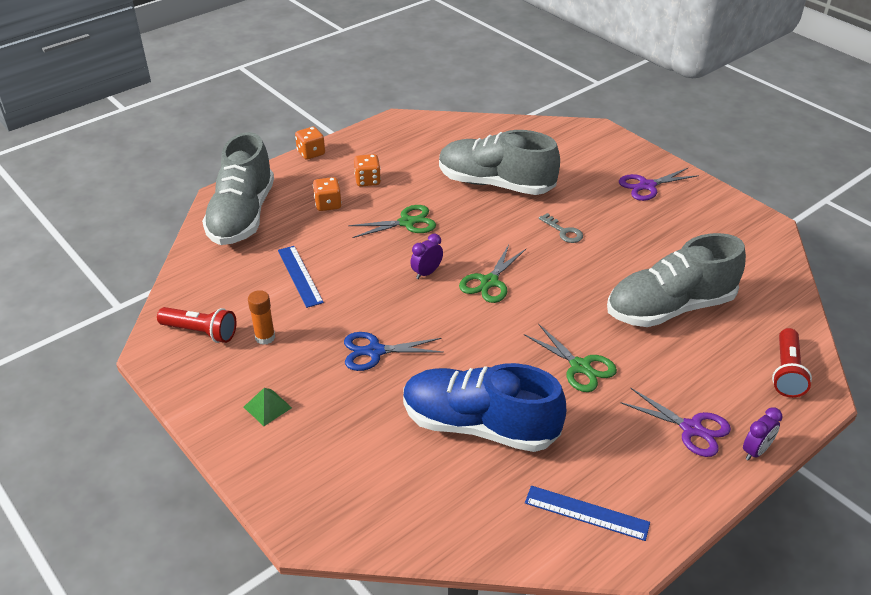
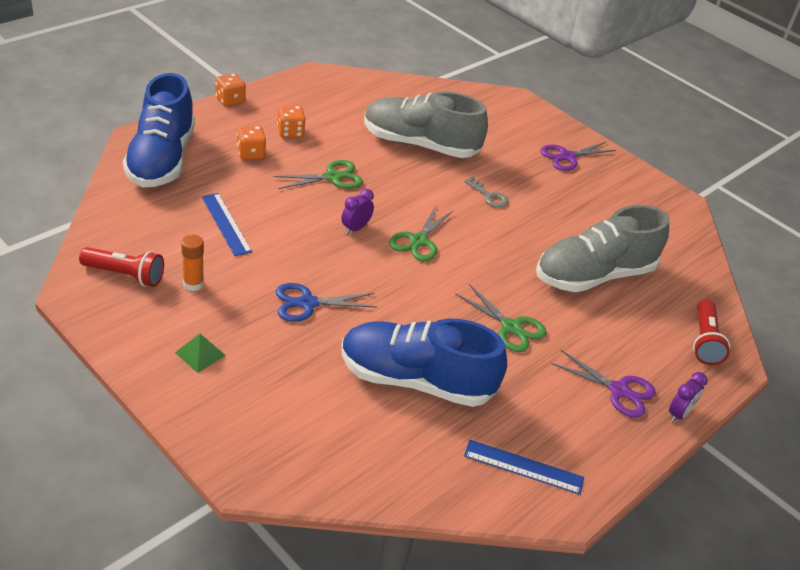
camera: 10 degrees left, 0 degrees up
grey shoe [202,132,274,245] -> blue shoe [123,73,195,187]

